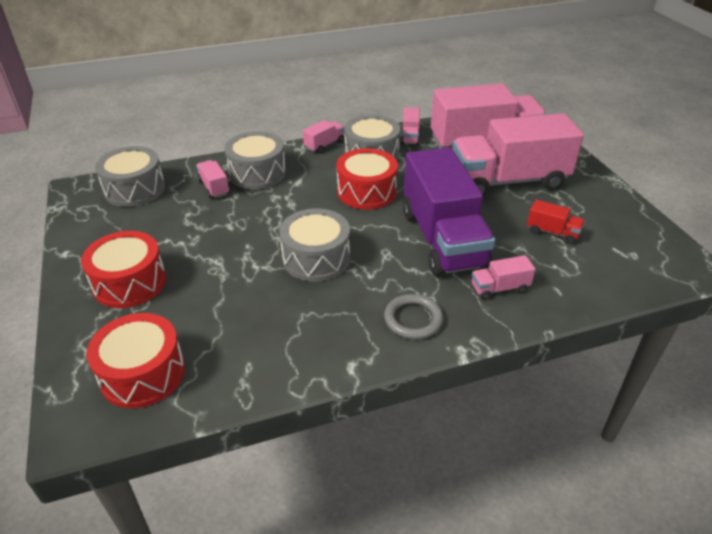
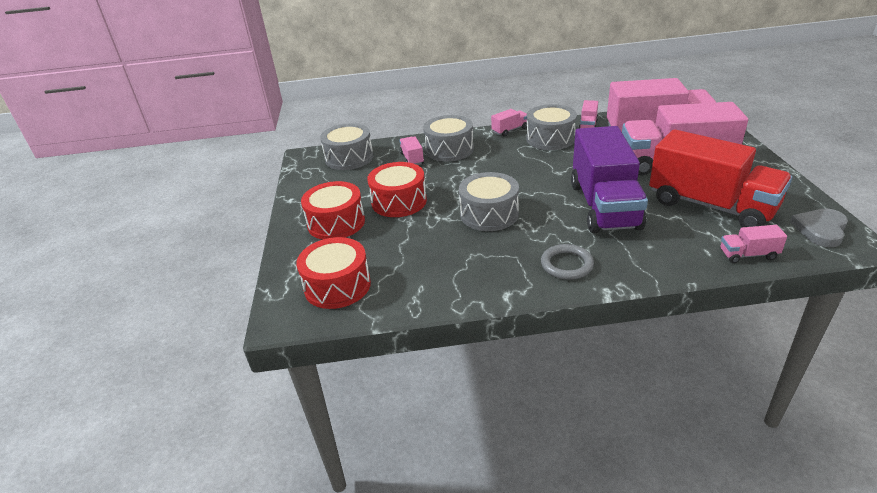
camera: 15 degrees right, 5 degrees down
red drum [337,148,398,210] -> red drum moved to [367,162,427,217]
pink truck [472,255,535,300] -> pink truck moved to [721,225,787,263]
red truck [527,200,585,244] -> red truck [649,129,792,227], size x2.47
none -> grey heart [790,208,848,247]

